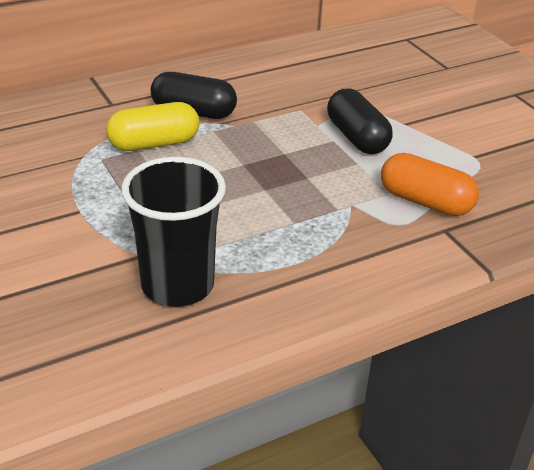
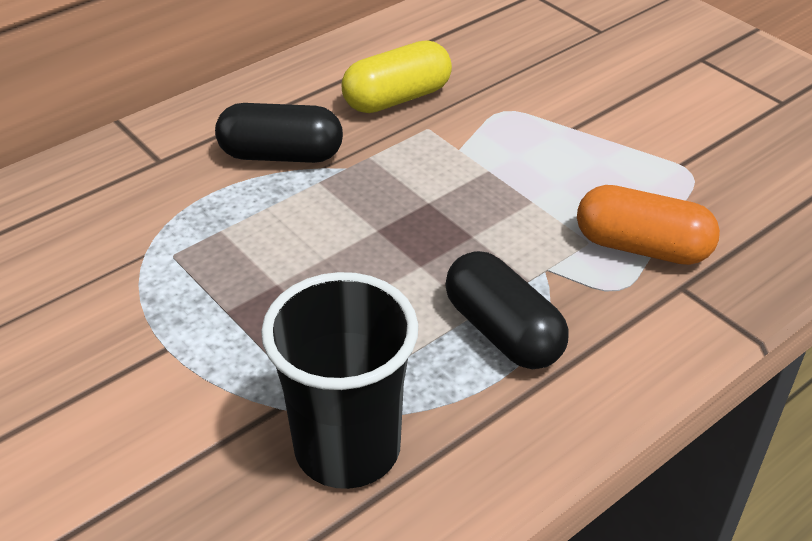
camera: 10 degrees left, 5 degrees up
yellow capsule [106,102,200,151] -> yellow capsule moved to [342,41,452,113]
black capsule [327,89,393,154] -> black capsule moved to [445,251,569,369]

